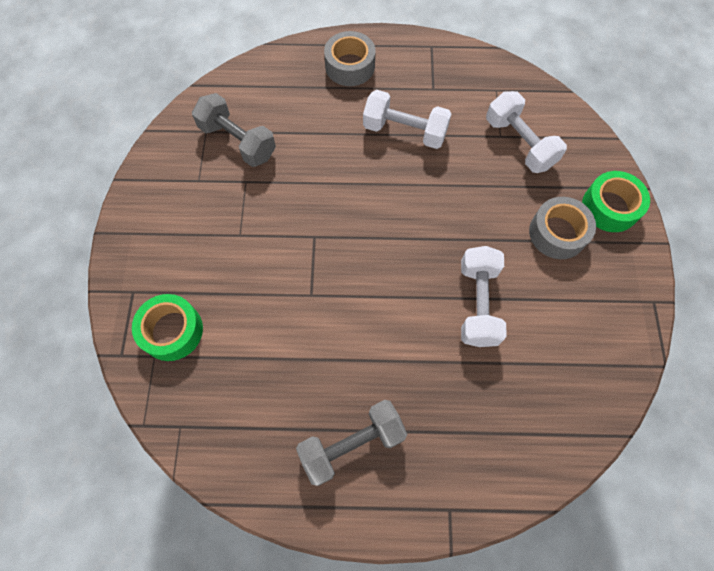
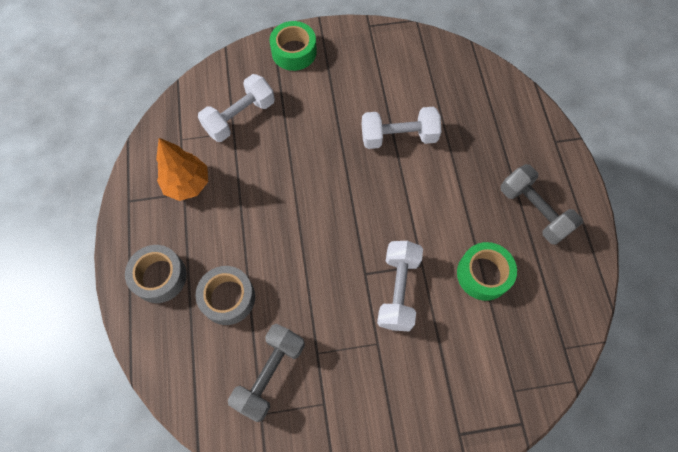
camera: 100 degrees left, 0 degrees up
green tape [132,294,203,361] -> green tape moved to [457,242,517,301]
white dumbbell [363,90,452,149] -> white dumbbell moved to [377,241,423,331]
grey tape [529,197,596,259] -> grey tape moved to [195,266,255,325]
none -> orange tree [156,138,208,201]

